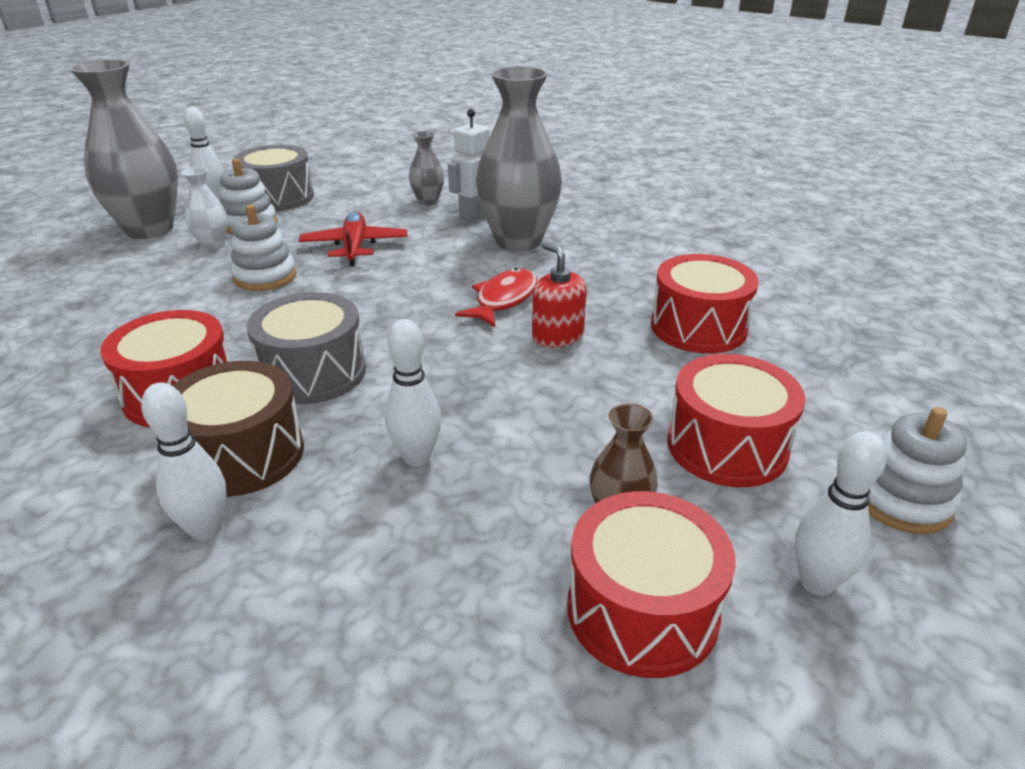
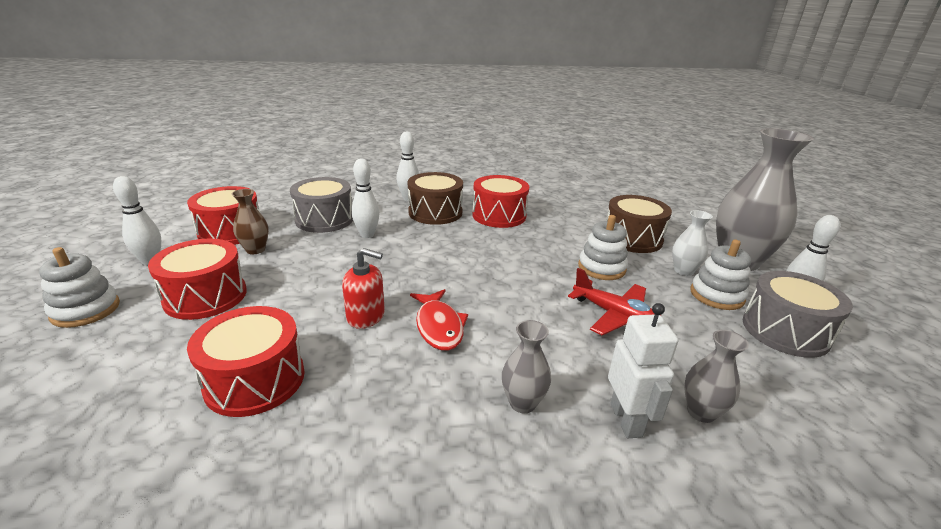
camera: 135 degrees right, 5 degrees down
grey drum [247,292,366,404] -> grey drum moved to [290,177,353,233]
grey vase [476,66,562,251] -> grey vase [502,320,551,413], size x0.47
none -> brown drum [606,195,672,253]

